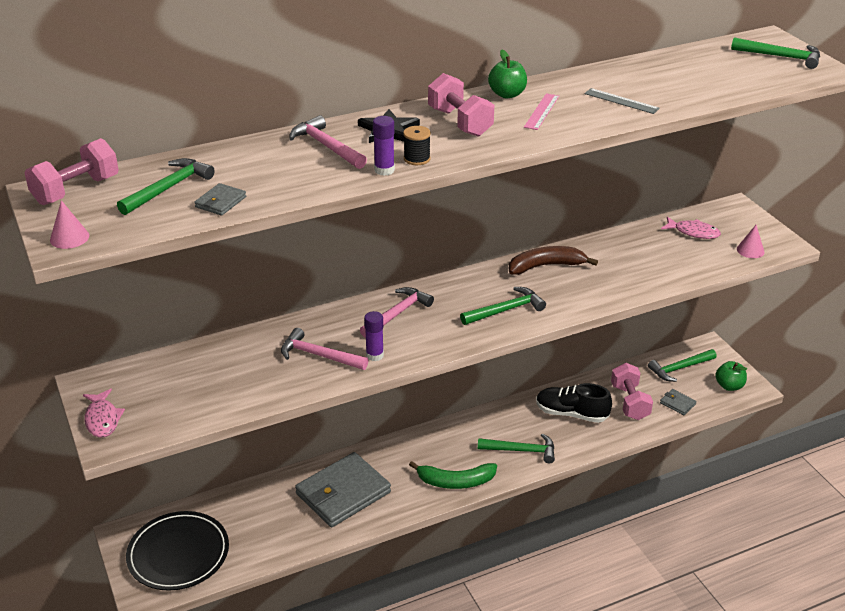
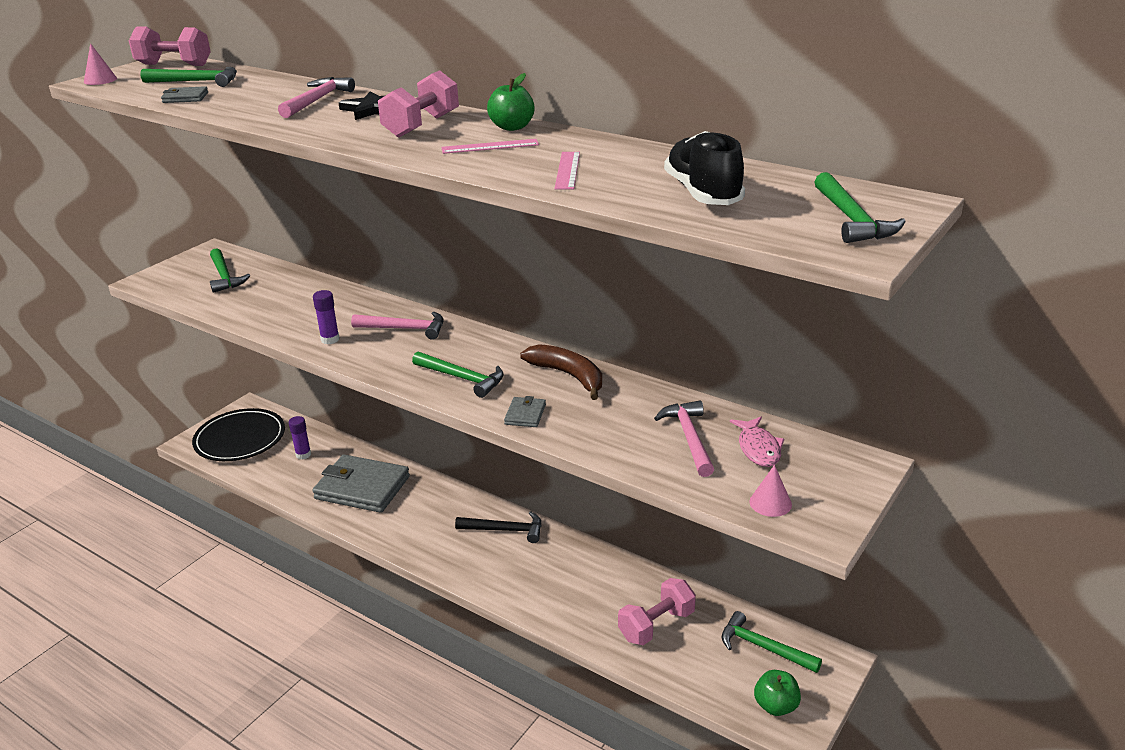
camera: 60 degrees right, 5 degrees down
pink fish [83,389,125,438] -> none
pink hammer [281,328,368,370] -> pink hammer moved to [654,400,714,477]
purple glue stick [373,116,395,176] -> purple glue stick moved to [289,416,311,459]
black spool [403,126,431,165] -> none
green banana [409,461,497,489] -> none
green hammer [478,434,555,463] -> green hammer moved to [210,248,250,293]
black shoe [536,383,612,423] -> black shoe moved to [664,131,745,205]
grey ruler [584,88,660,114] -> pink ruler [554,152,580,190]
grey wallet [660,389,697,415] -> grey wallet moved to [504,396,546,427]
none -> black hammer [455,511,541,543]

